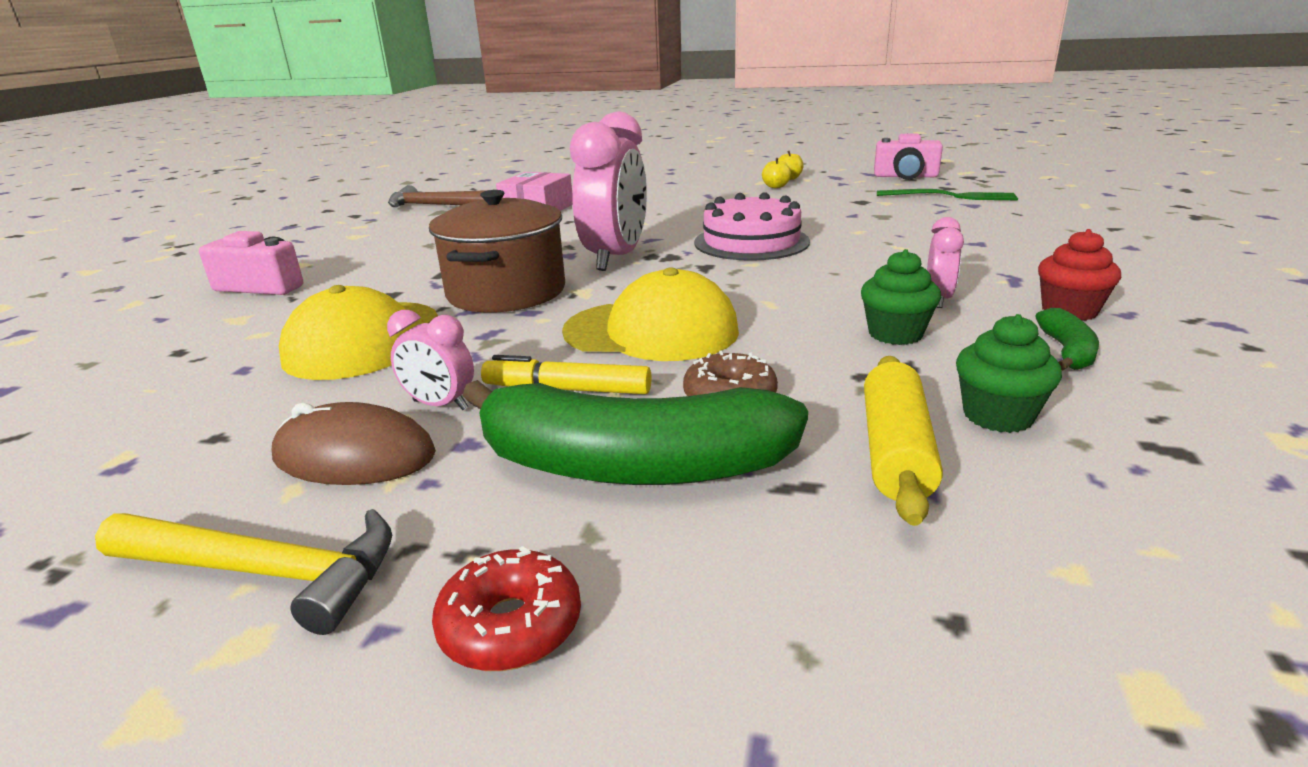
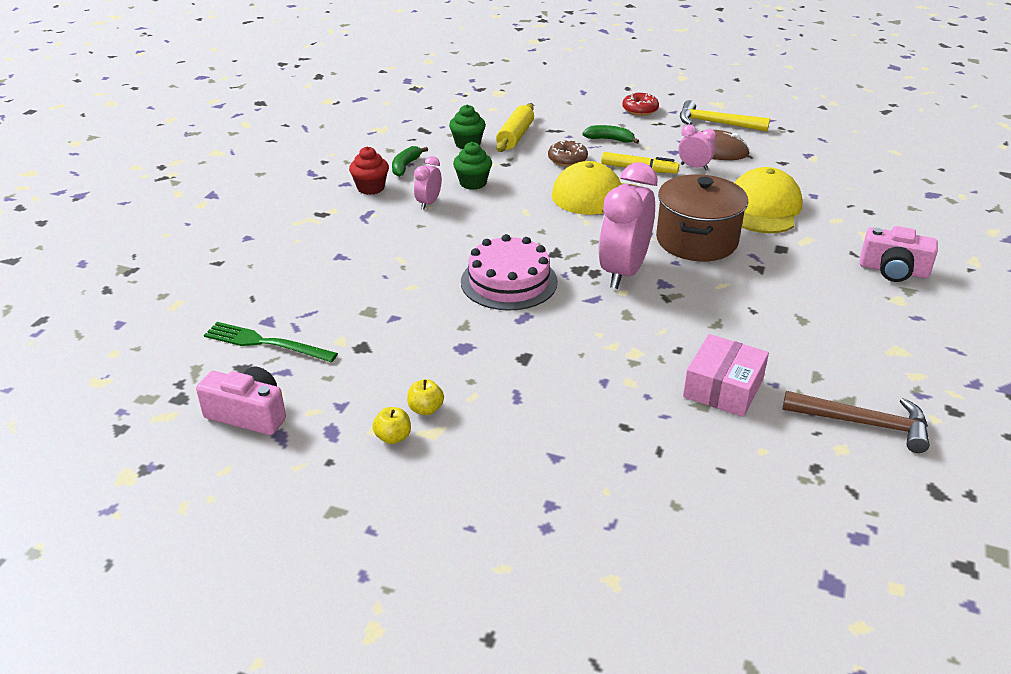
camera: 175 degrees left, 10 degrees up
green banana [462,380,808,485] -> green banana [582,125,639,144], size x0.44

